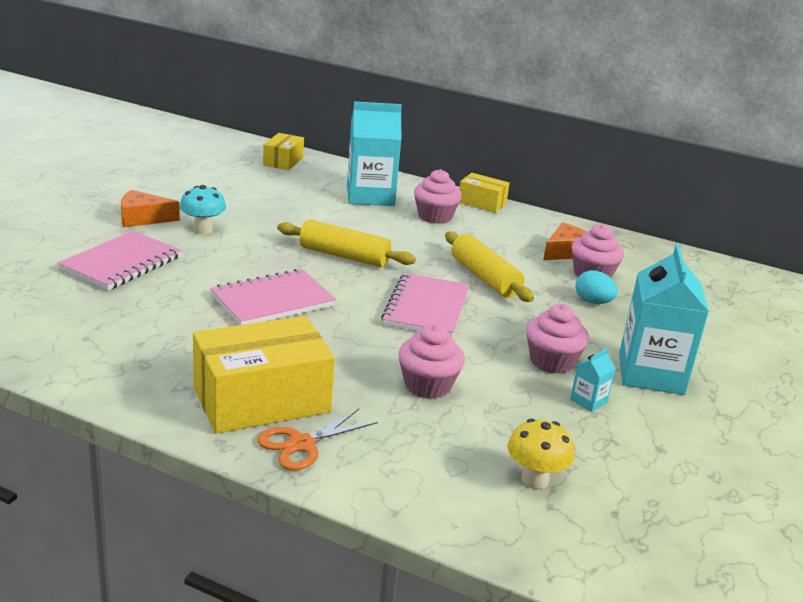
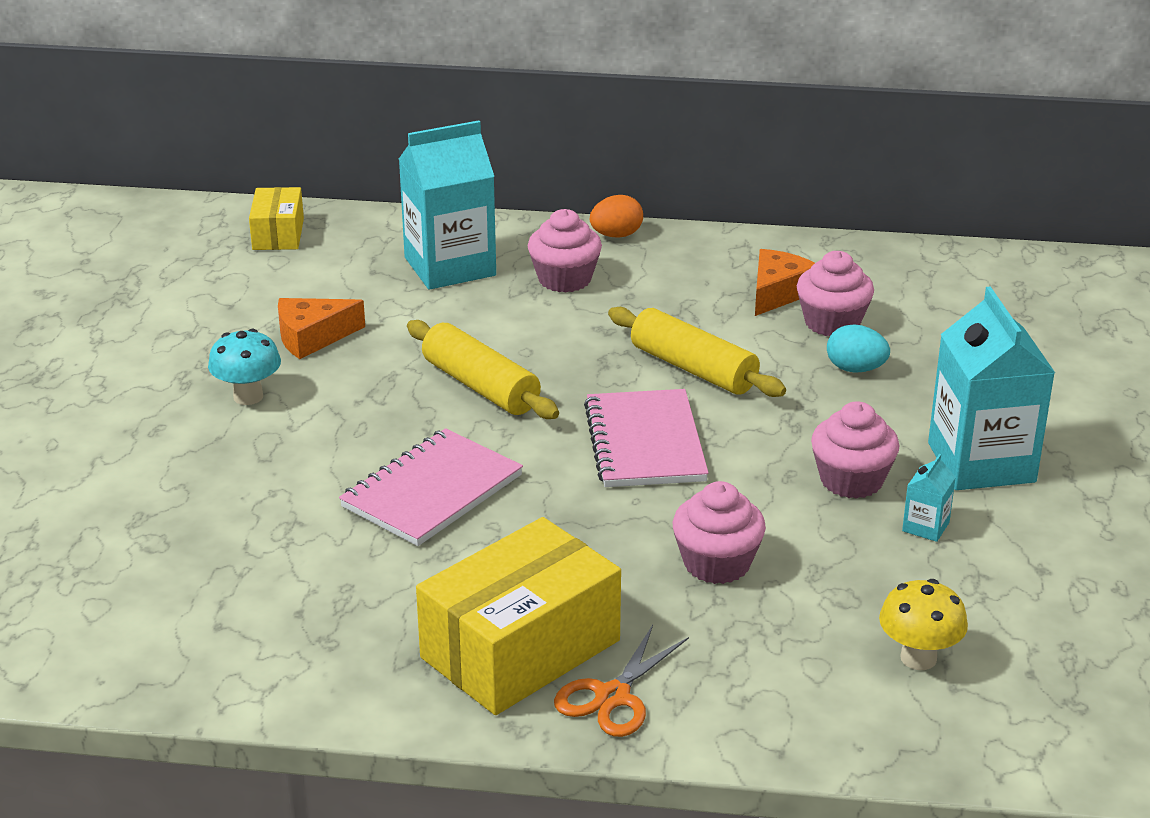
camera: 15 degrees left, 5 degrees up
pink notebook [58,231,181,290] -> none
orange cheese [121,190,180,228] -> orange cheese moved to [278,298,365,359]
yellow rolling pin [277,220,416,267] -> yellow rolling pin turned 45 degrees clockwise [407,320,559,419]
yellow box [459,173,510,213] -> orange egg [590,195,643,238]

